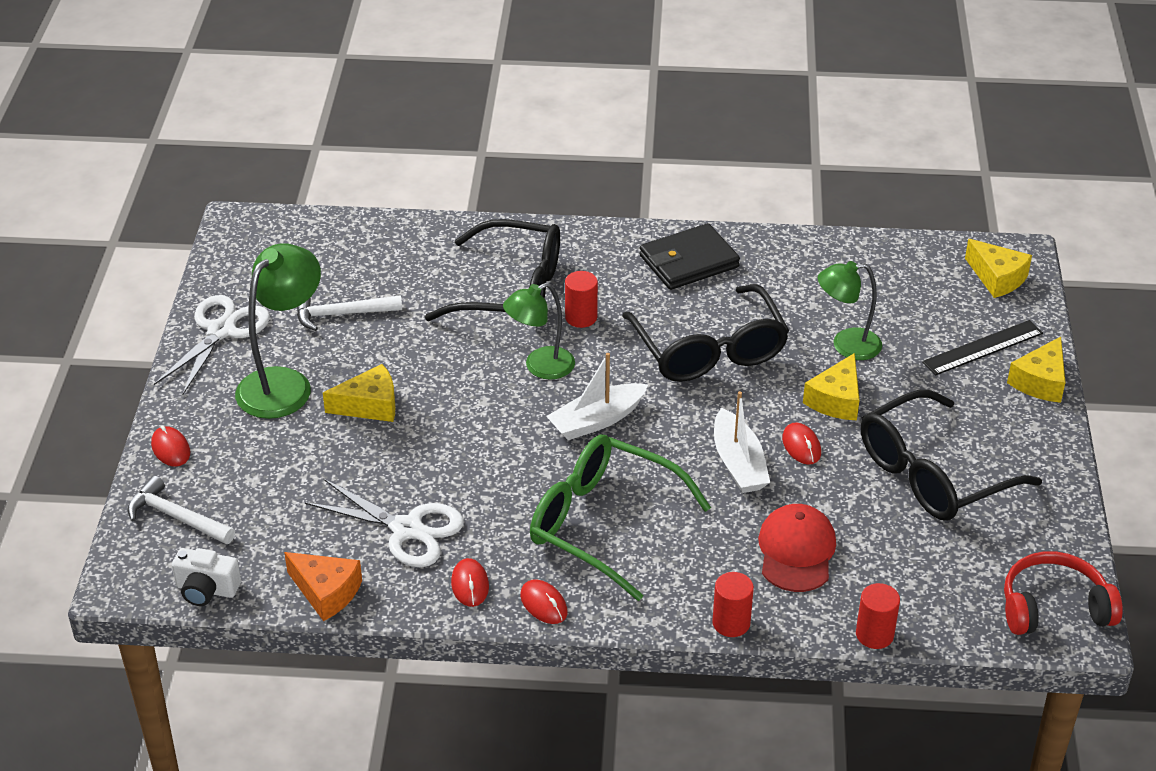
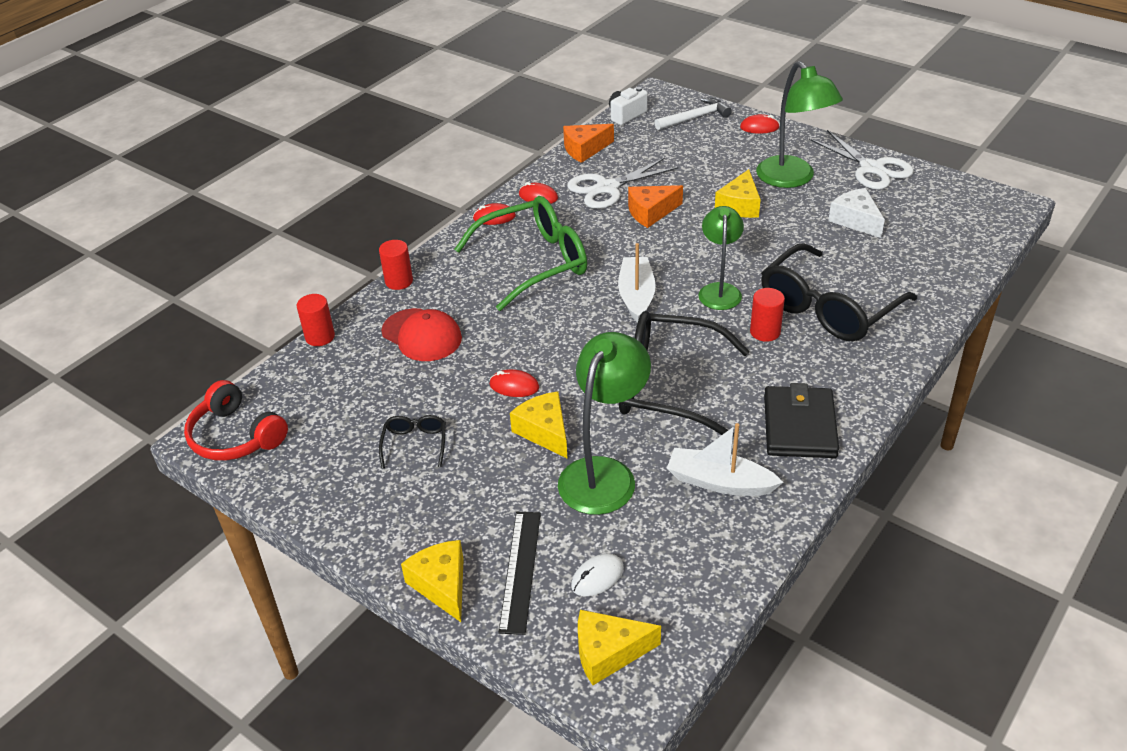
camera: 125 degrees right, 0 degrees up
white hammer [297,295,402,331] -> white cheese [828,188,885,238]
white boat [714,391,770,493] -> white boat moved to [667,423,783,496]
green lamp [818,261,882,360] -> green lamp [558,332,651,515], size x1.51
black glasses [861,390,1042,520] -> black glasses [379,415,446,469], size x0.44
red headphones [1004,551,1123,635] -> red headphones turned 105 degrees clockwise [184,380,288,461]
none -> white mouse [571,553,624,596]
none -> orange cheese [628,185,683,228]

